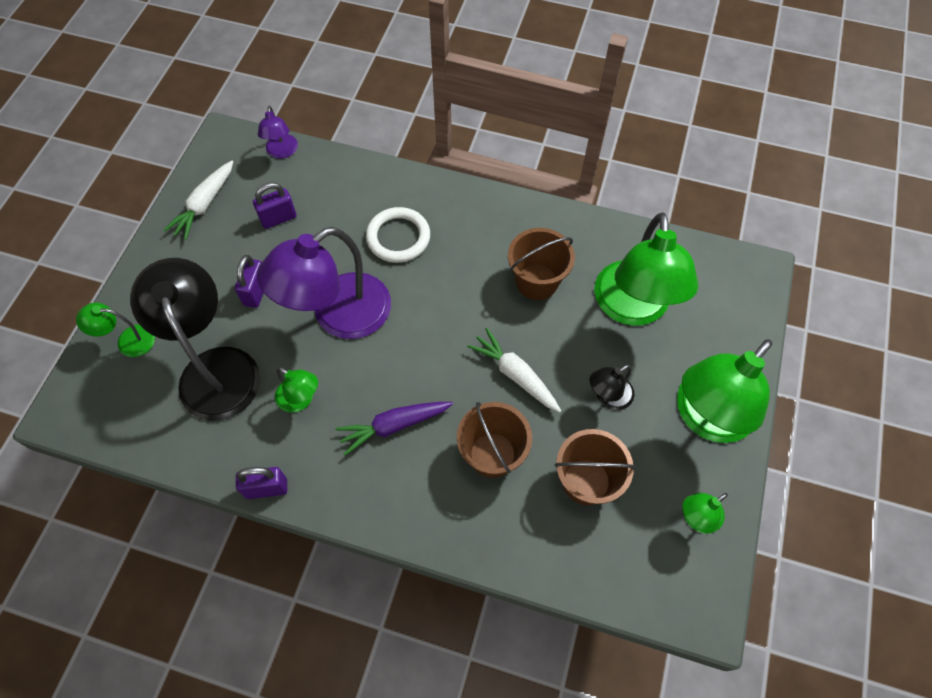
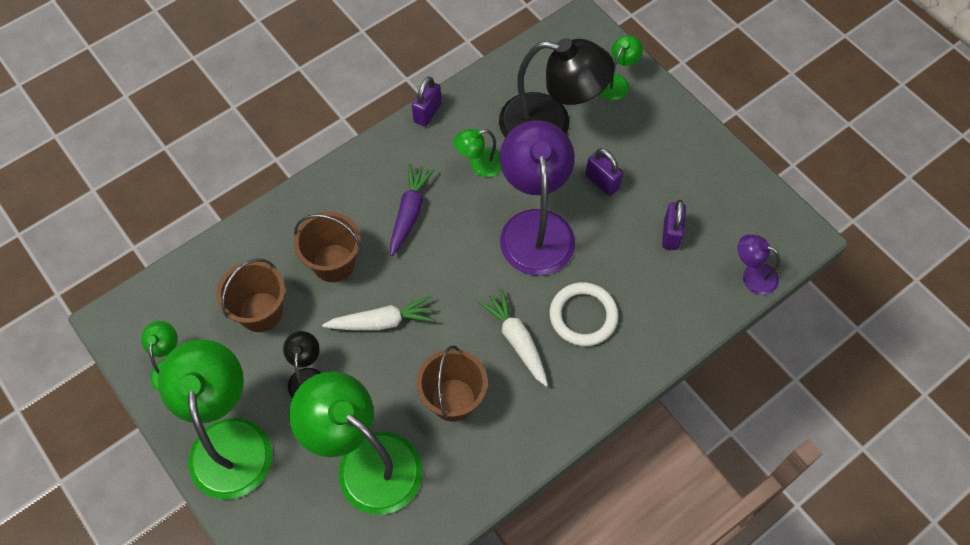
camera: 125 degrees right, 0 degrees up
white carrot [164,160,234,240] -> white carrot moved to [478,289,548,387]

